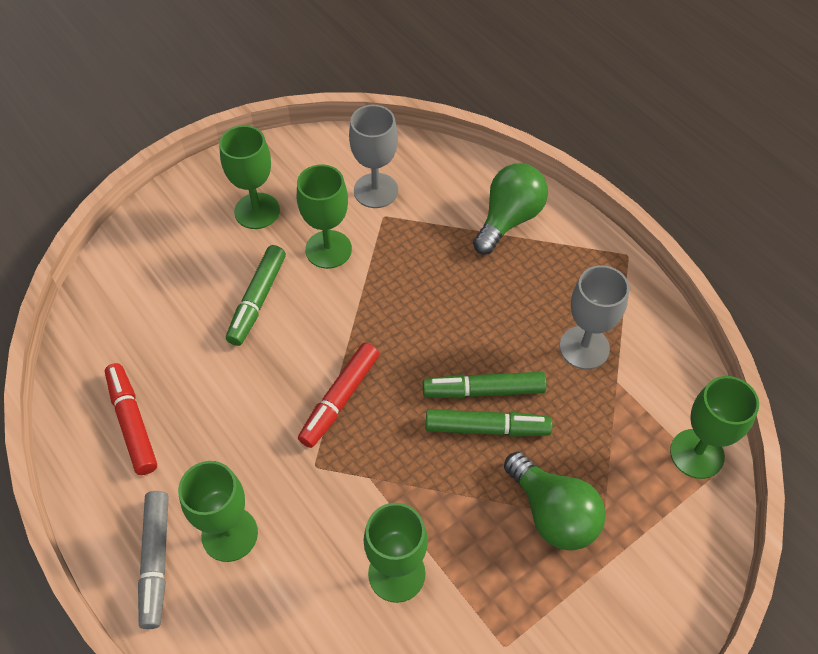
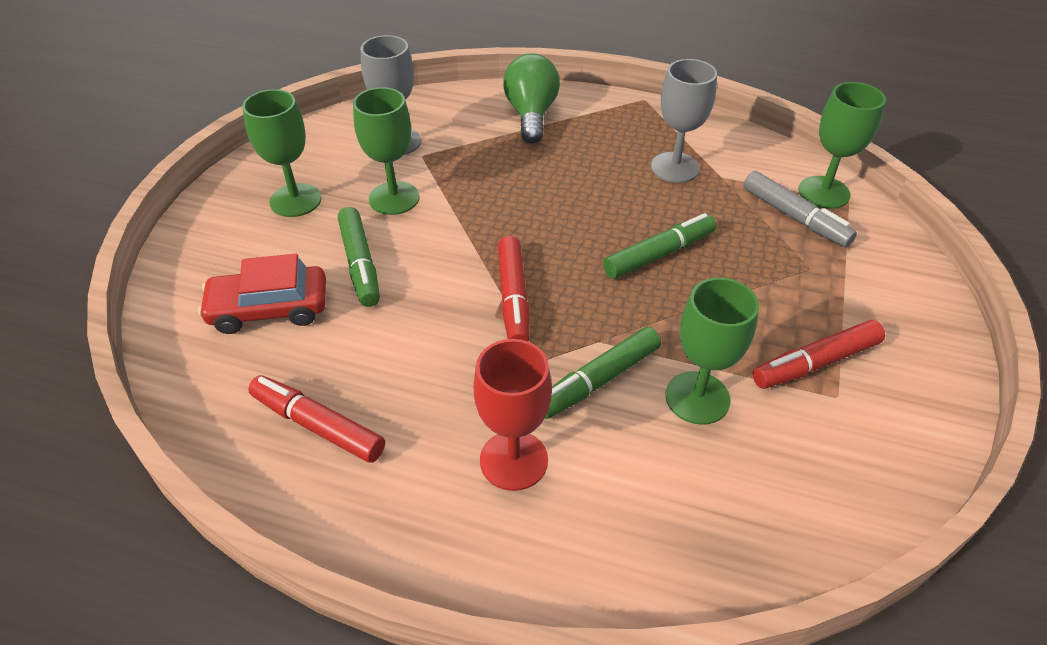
camera: 35 degrees left, 10 degrees down
grey marker [138,491,169,629] -> grey marker moved to [743,171,857,247]
green goblet [178,461,258,562] -> red goblet [473,339,552,491]
green marker [423,372,547,398] -> green marker moved to [545,327,661,419]
green light bulb [504,451,606,551] -> none
none -> red car [198,254,326,334]
none -> red marker [752,320,885,389]

